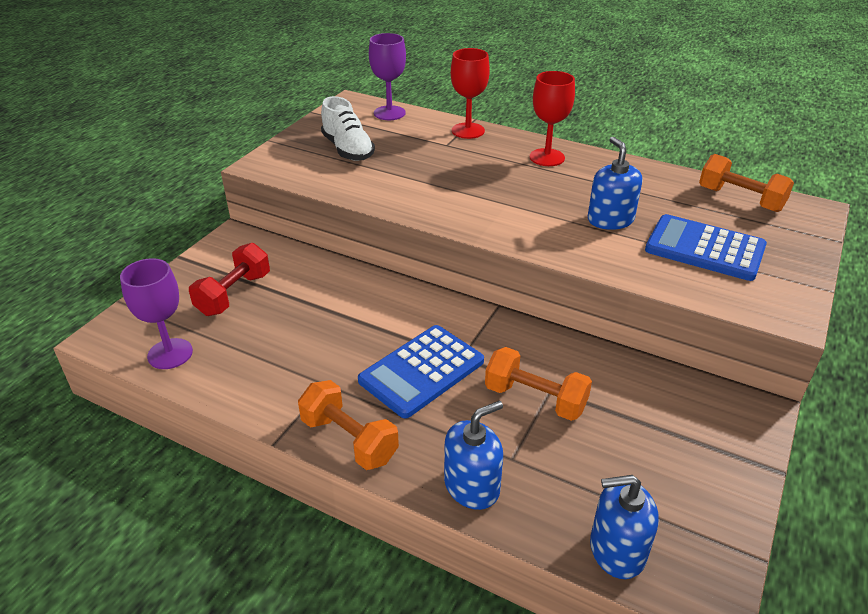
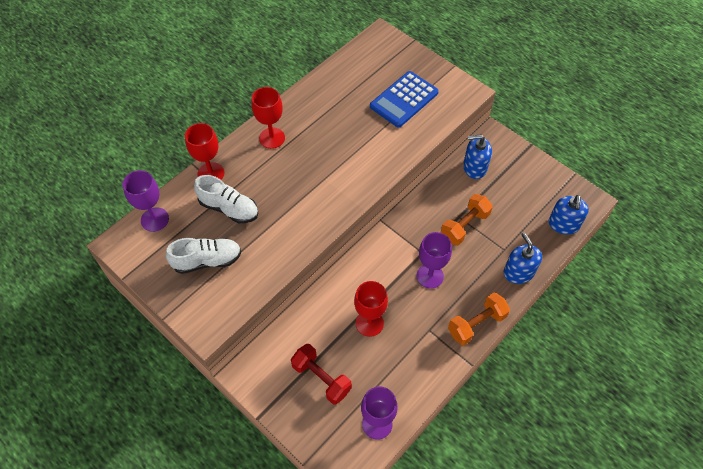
camera: 75 degrees left, 20 degrees up
blue calculator [358,325,484,418] -> purple goblet [417,232,452,289]
blue soap dispenser [588,137,642,230] -> blue soap dispenser moved to [463,135,492,179]
orange dumbbell [699,154,794,212] -> none
none -> white shoe [194,175,258,223]
none -> red goblet [354,281,388,337]

